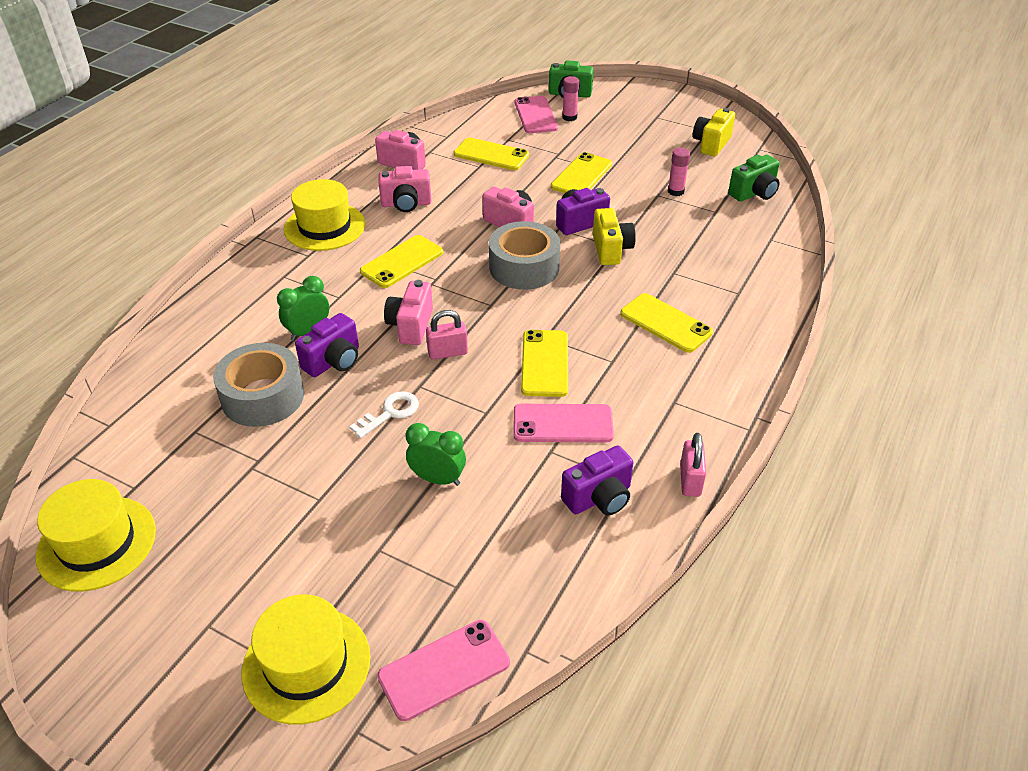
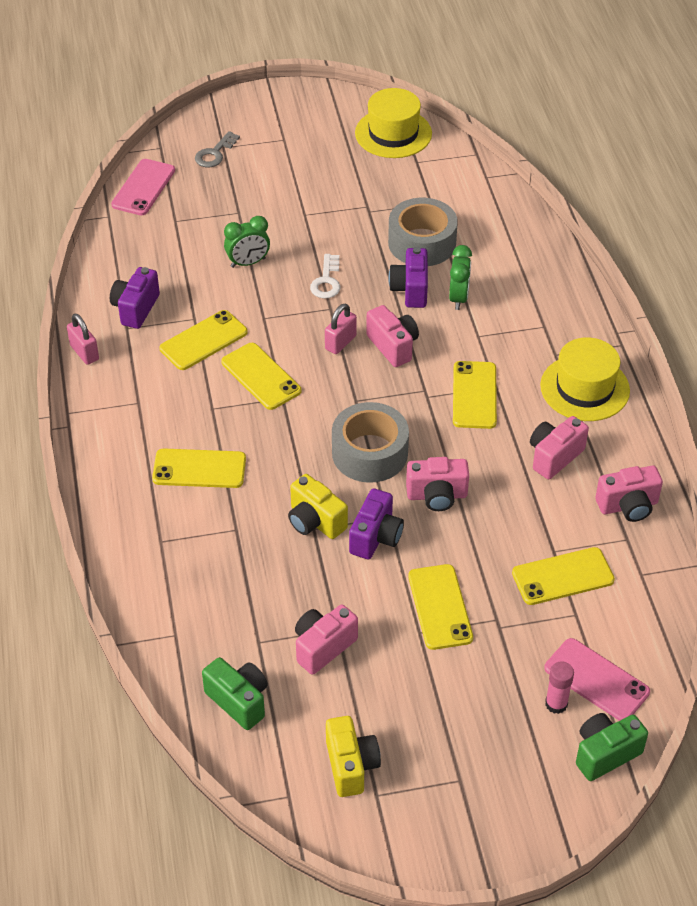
camera: 140 degrees right, 5 degrees up
yellow hat [242,594,371,725] -> grey key [195,131,240,168]
pink phone [513,404,614,443] -> yellow phone [159,310,248,370]
pink glue stick [668,148,690,196] -> pink camera [295,604,358,675]
green camera [728,155,780,202] -> green camera turned 120 degrees clockwise [202,657,268,730]

